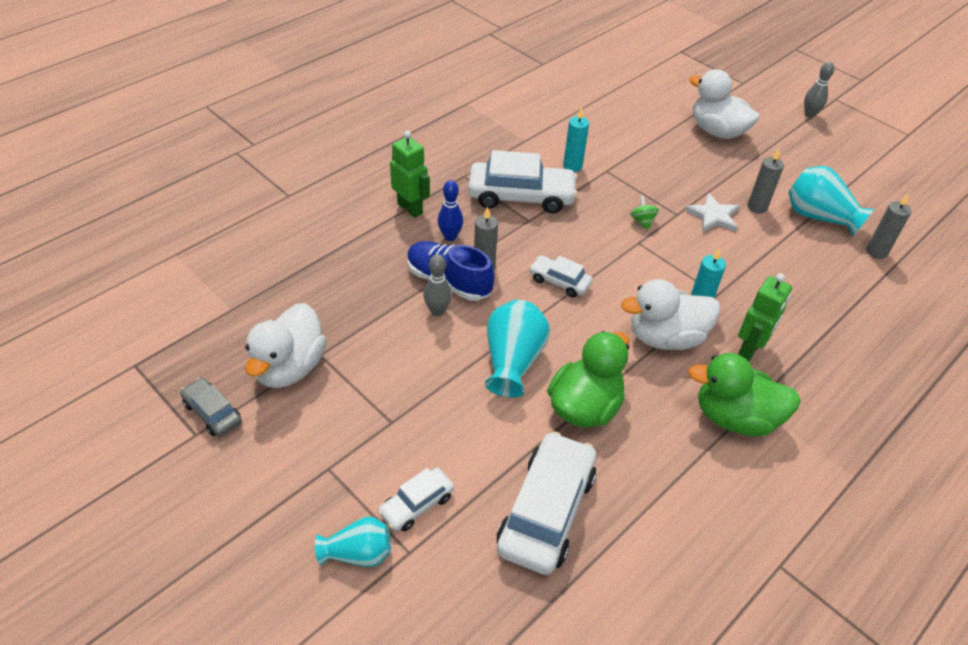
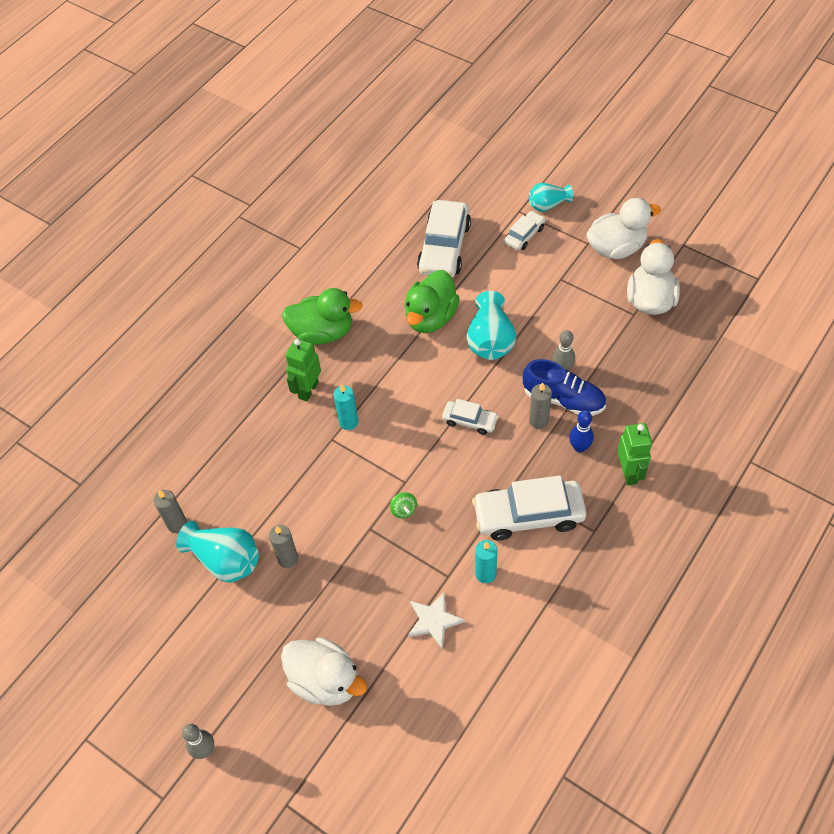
camera: 175 degrees right, 10 degrees up
grey car [180,378,242,437] -> none
green robot [390,131,430,218] -> green robot turned 135 degrees counterclockwise [617,423,652,485]
white duck [621,279,720,350] -> white duck moved to [586,198,661,259]
white star [685,193,740,232] -> white star moved to [408,591,465,649]

